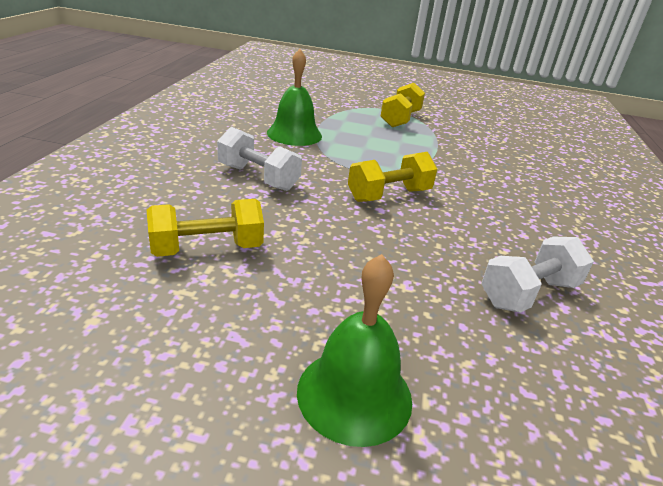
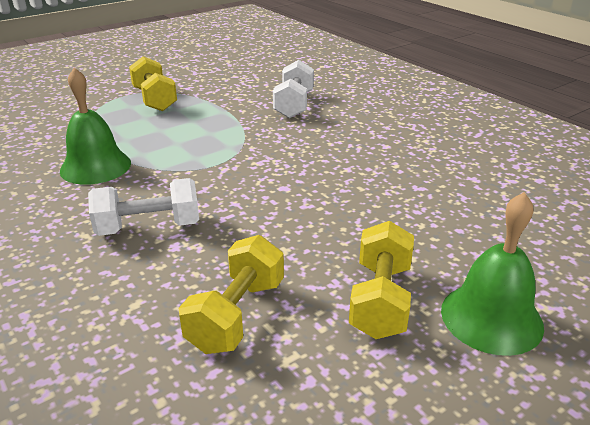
camera: 45 degrees left, 0 degrees up
yellow dumbbell [348,152,437,202] -> yellow dumbbell moved to [349,221,414,339]
white dumbbell [481,237,594,313] -> white dumbbell moved to [273,60,314,118]

